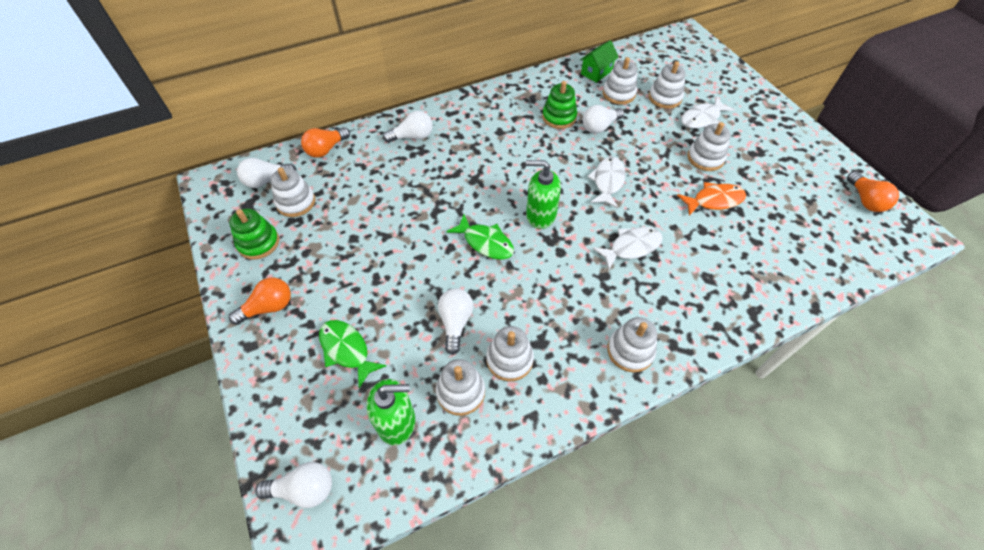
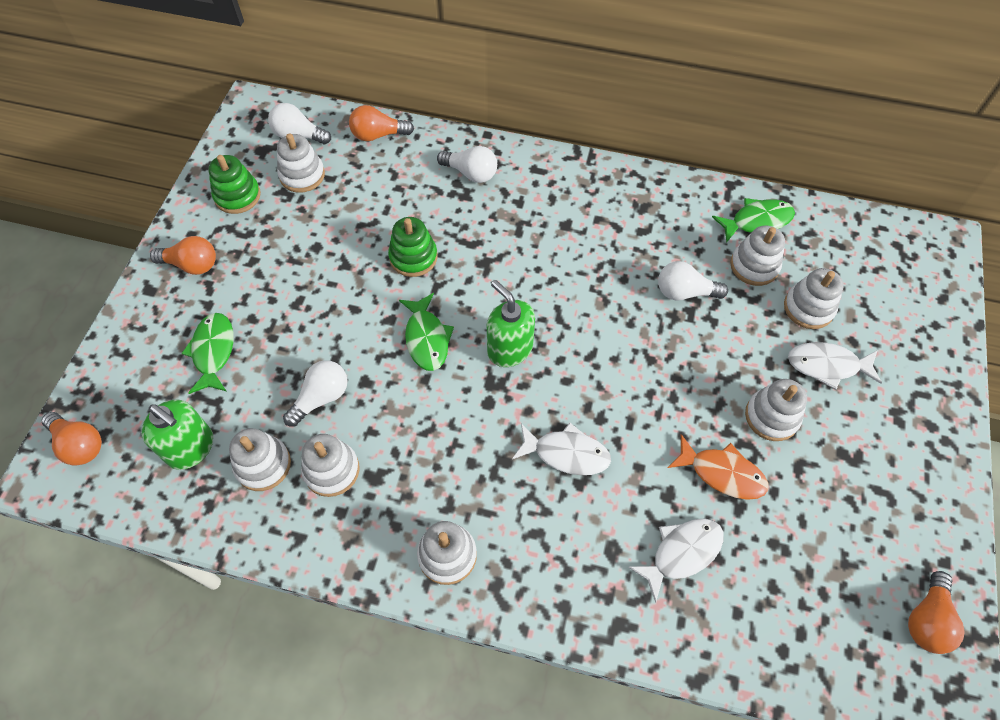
camera: 40 degrees right, 5 degrees up
white light bulb [255,462,332,508] -> orange light bulb [42,412,102,466]
green stacking toy [542,81,577,129] -> green stacking toy moved to [388,217,437,277]
green house [580,40,619,83] -> green fish [712,198,795,243]
white fish [587,157,626,208] -> white fish moved to [628,518,724,603]

